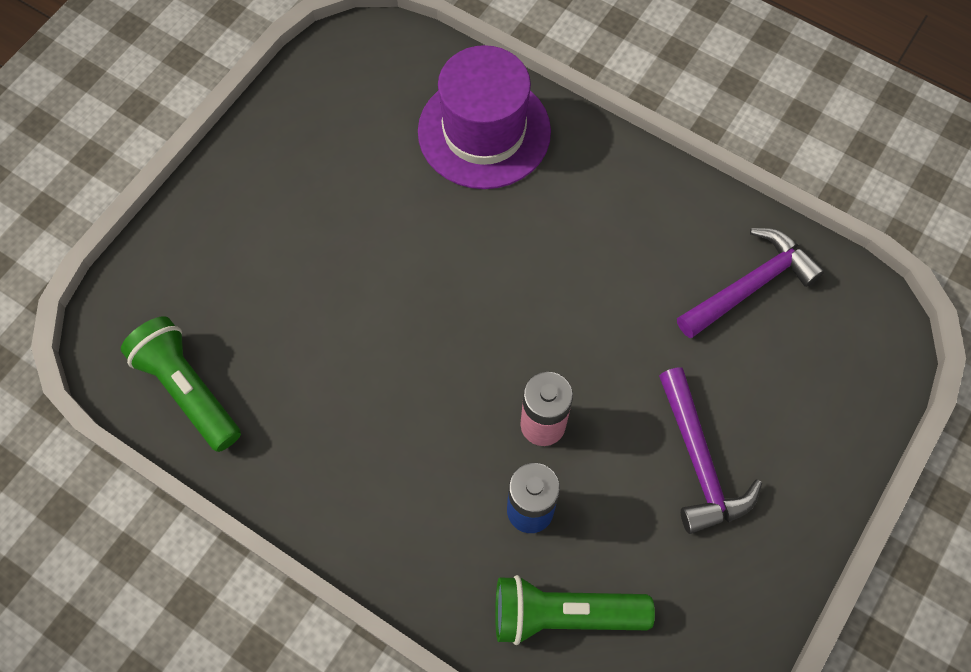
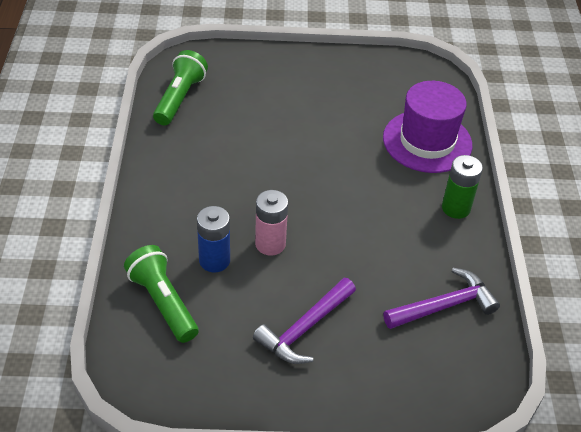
camera: 55 degrees right, 20 degrees down
purple hammer [677,228,825,338] -> purple hammer turned 45 degrees counterclockwise [383,268,500,329]
none -> green battery [442,155,483,219]

